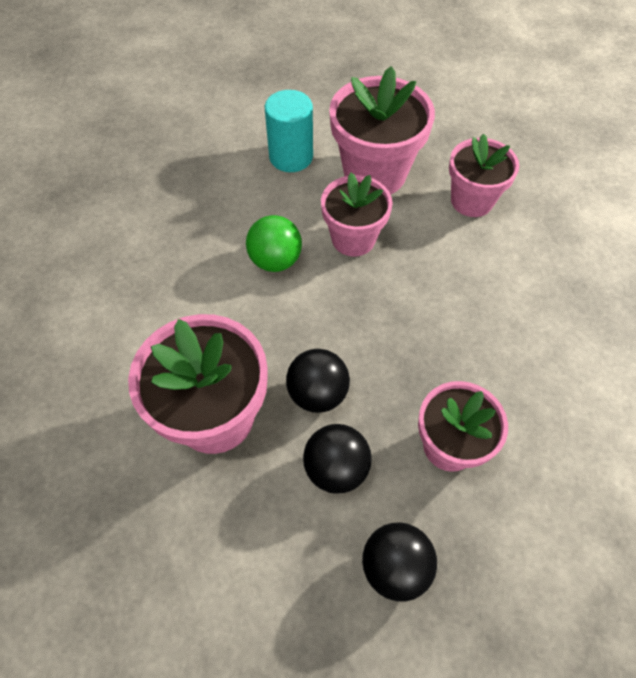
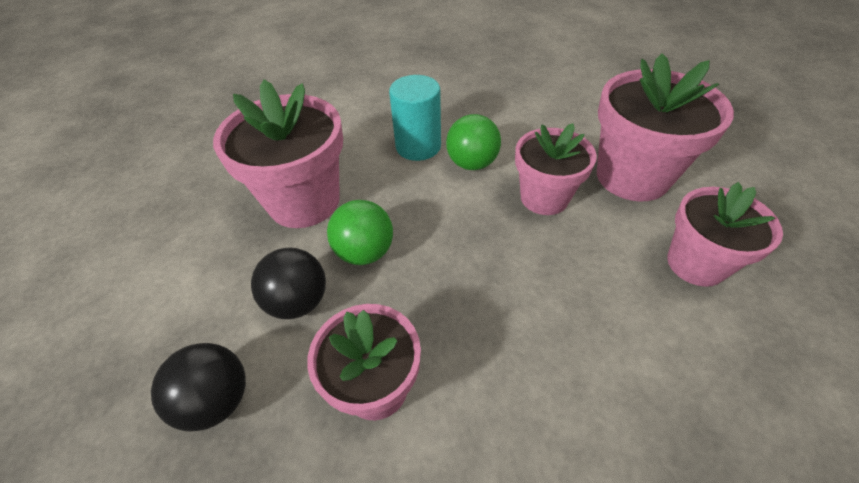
camera: 60 degrees right, 10 degrees down
turquoise cylinder [265,90,313,172] -> turquoise cylinder moved to [389,75,441,161]
black ball [286,349,350,413] -> green ball [327,200,393,265]

